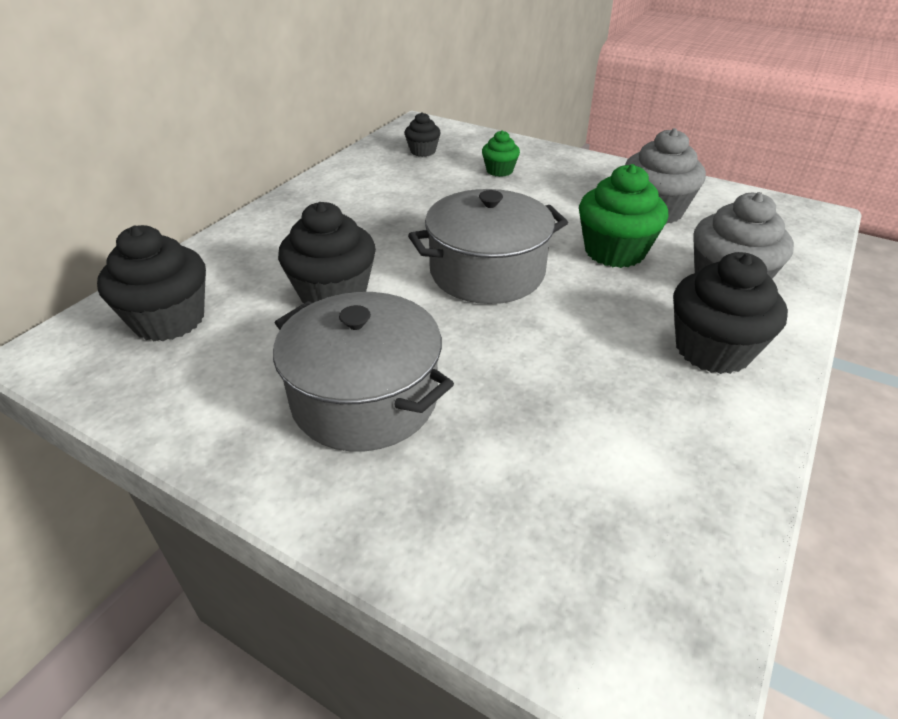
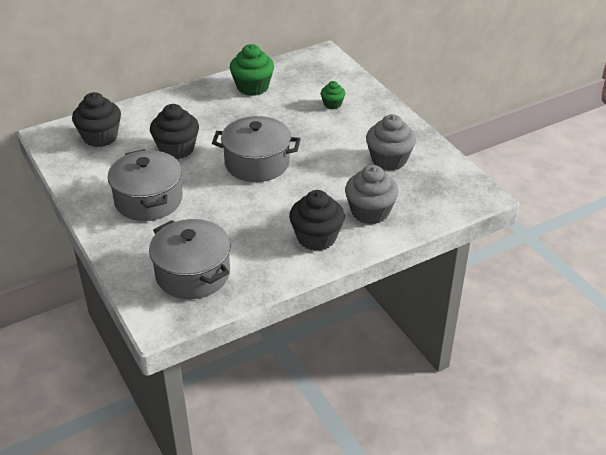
camera: 30 degrees right, 0 degrees up
black cupcake [405,112,441,157] -> none
green cupcake [579,164,668,268] -> green cupcake moved to [230,44,274,96]
none -> grey pot [149,219,231,299]

